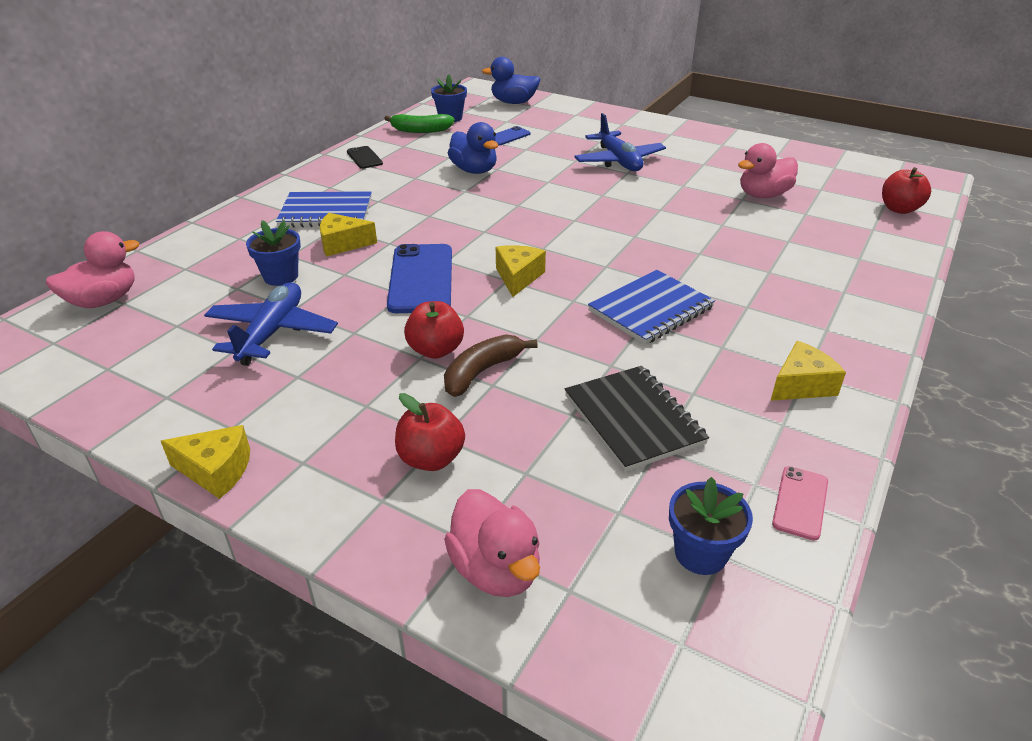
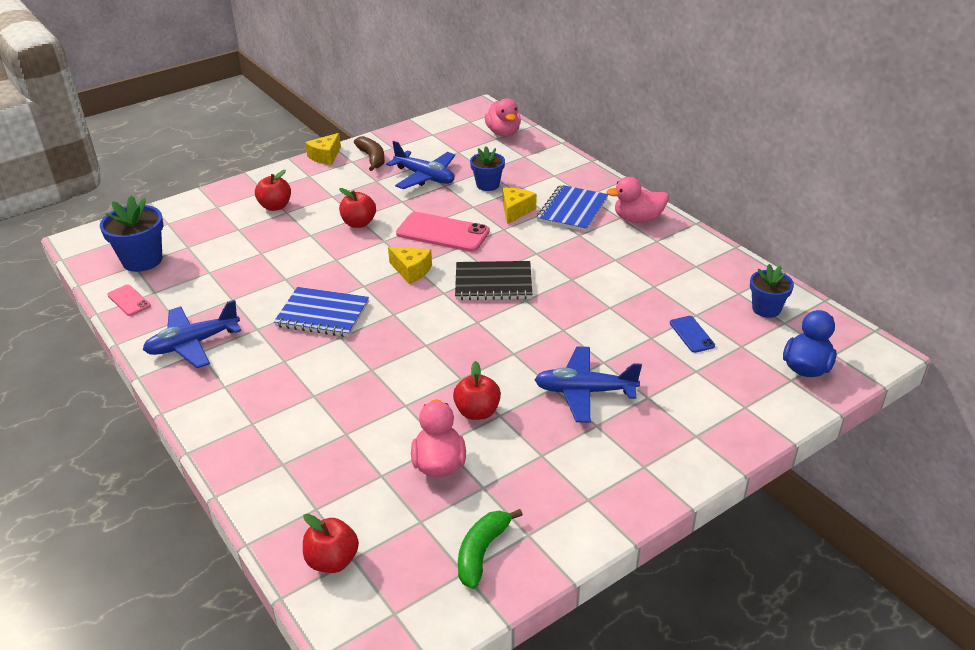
camera: 115 degrees right, 0 degrees up
black phone [347,146,383,169] -> none
green banana [384,114,455,133] -> green banana moved to [458,509,523,589]
blue phone [387,244,452,313] -> pink phone [396,212,490,252]
brown banana [444,334,538,397] -> brown banana moved to [354,136,385,171]
pink duck [444,489,540,597] -> pink duck moved to [606,177,669,223]
blue duck [448,122,498,174] -> none
black notebook [565,366,709,472] -> black notebook moved to [455,261,532,300]
blue notebook [588,270,715,345] -> blue notebook turned 60 degrees counterclockwise [274,287,369,337]
blue flower pot [669,477,753,575] -> blue flower pot [100,195,163,272], size x1.53
yellow cheese [770,341,846,401] -> blue plane [143,300,241,368]
none -> red apple [453,361,501,420]

